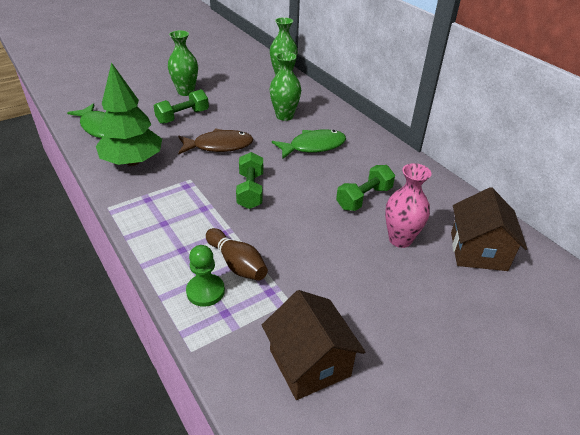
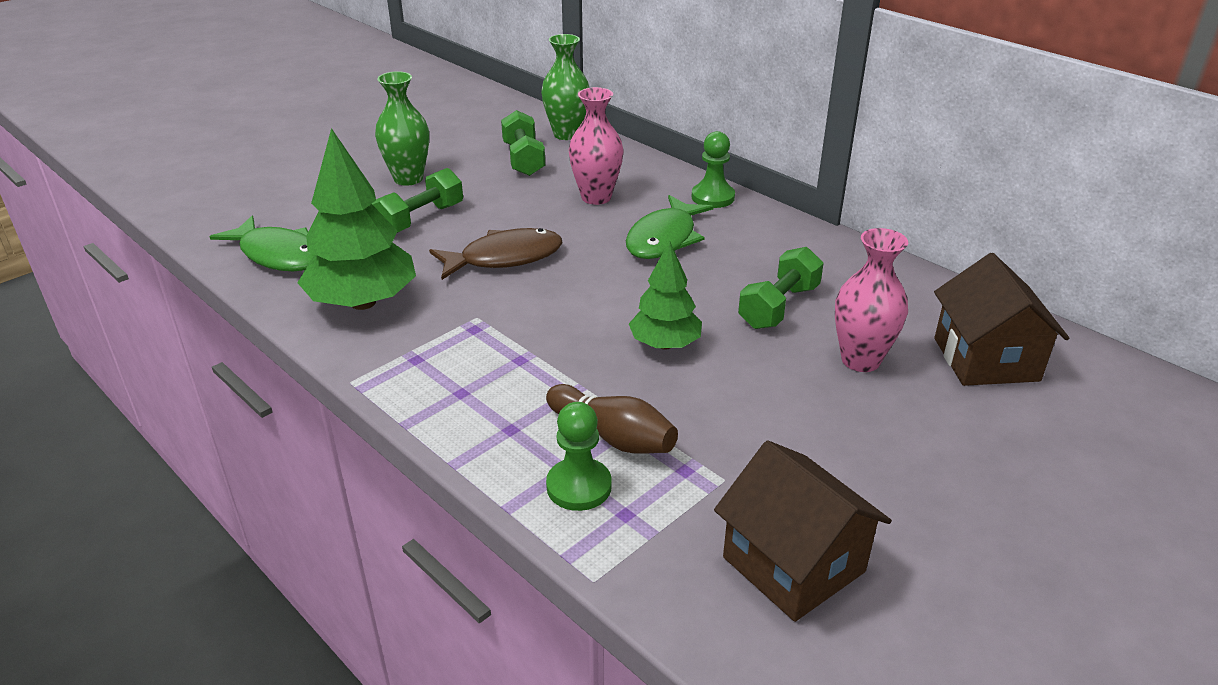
camera: 10 degrees left, 5 degrees down
green dumbbell [236,152,263,209] -> green dumbbell moved to [501,110,545,176]
green vase [270,52,301,121] -> pink vase [569,87,624,205]
green fish [272,129,346,159] -> green fish turned 150 degrees clockwise [626,195,714,259]
none -> green tree [629,241,702,349]
none -> green pawn [691,131,735,208]

